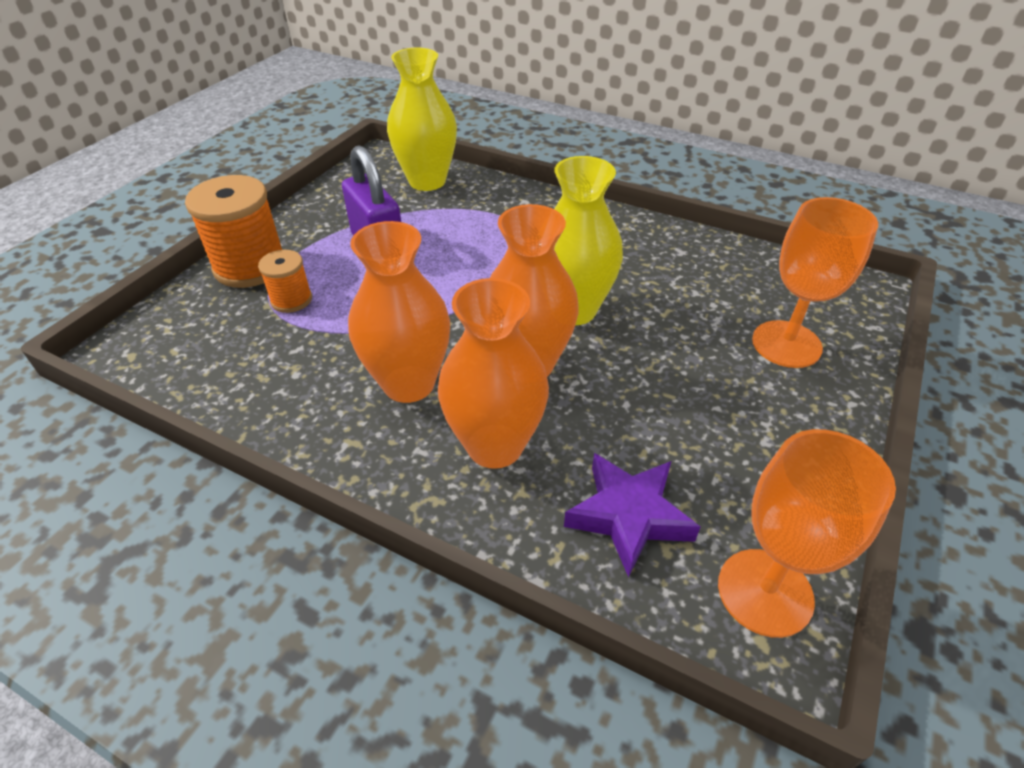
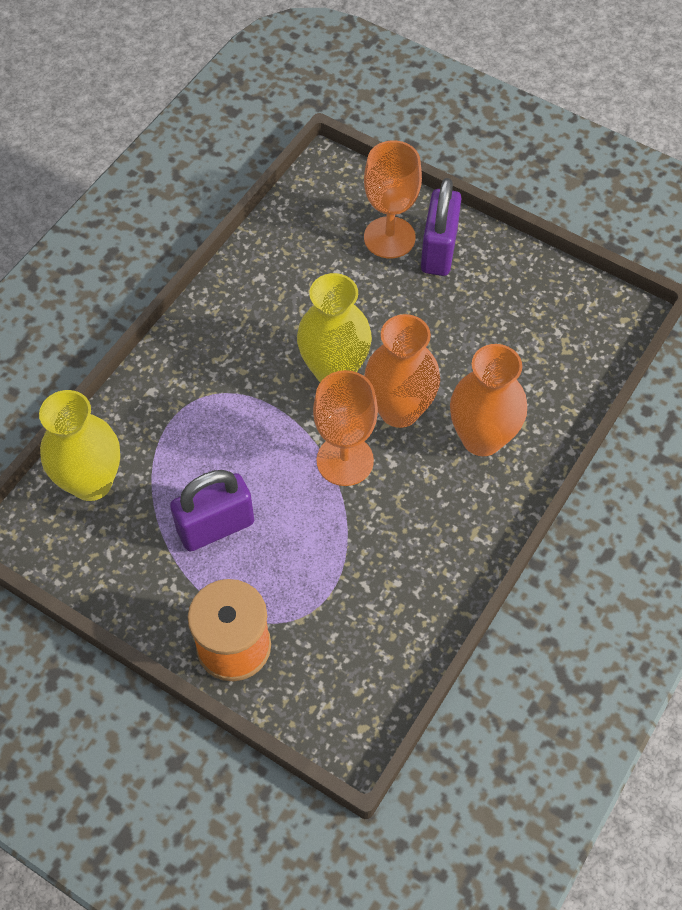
camera: 85 degrees left, 15 degrees up
orange spool [258,250,312,313] -> none
orange vase [348,221,450,403] -> none
purple star [564,453,700,577] -> none
orange goblet [718,429,896,638] -> orange goblet moved to [313,370,378,486]
none -> purple padlock [421,178,462,276]

